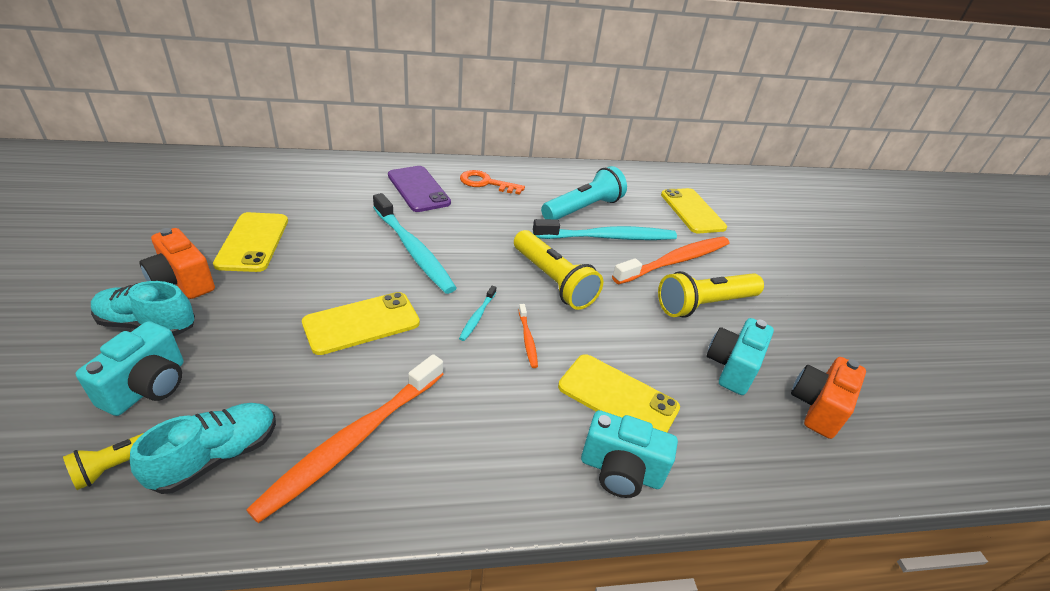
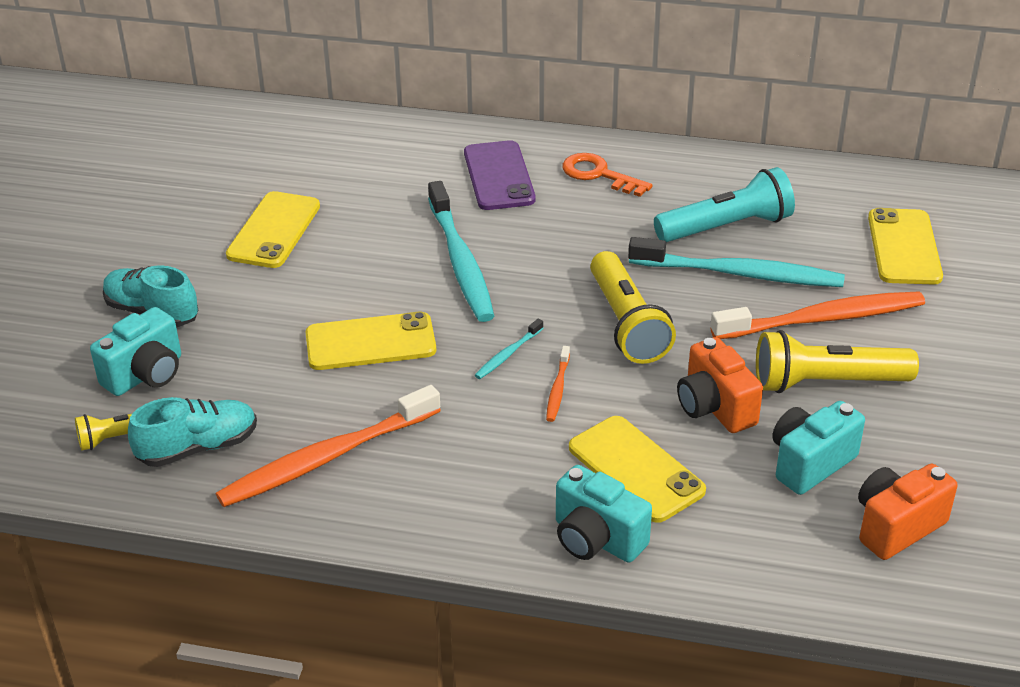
camera: 25 degrees right, 0 degrees up
orange camera [139,228,215,299] -> orange camera moved to [677,337,763,433]

